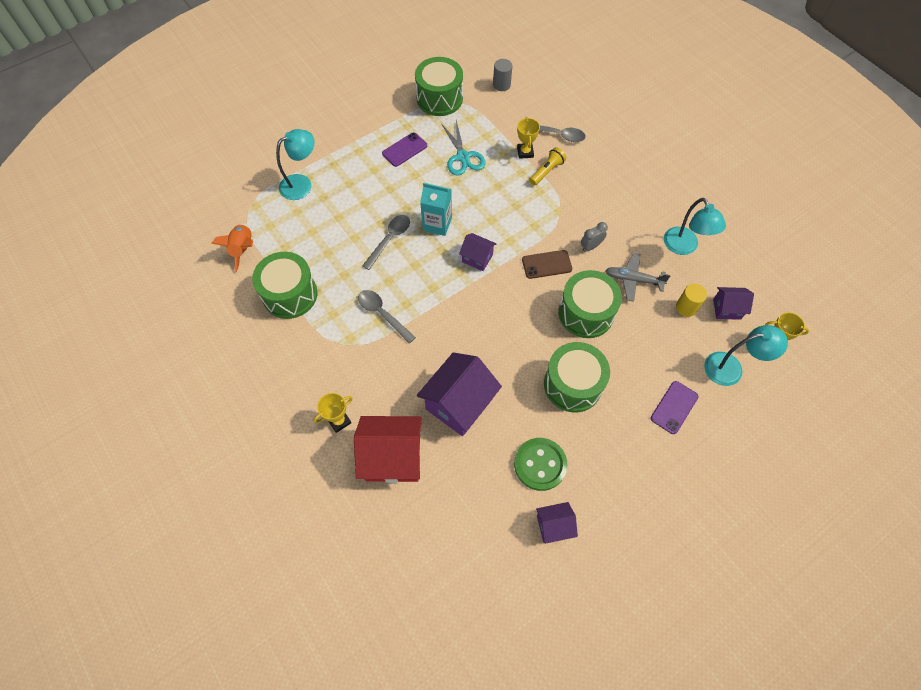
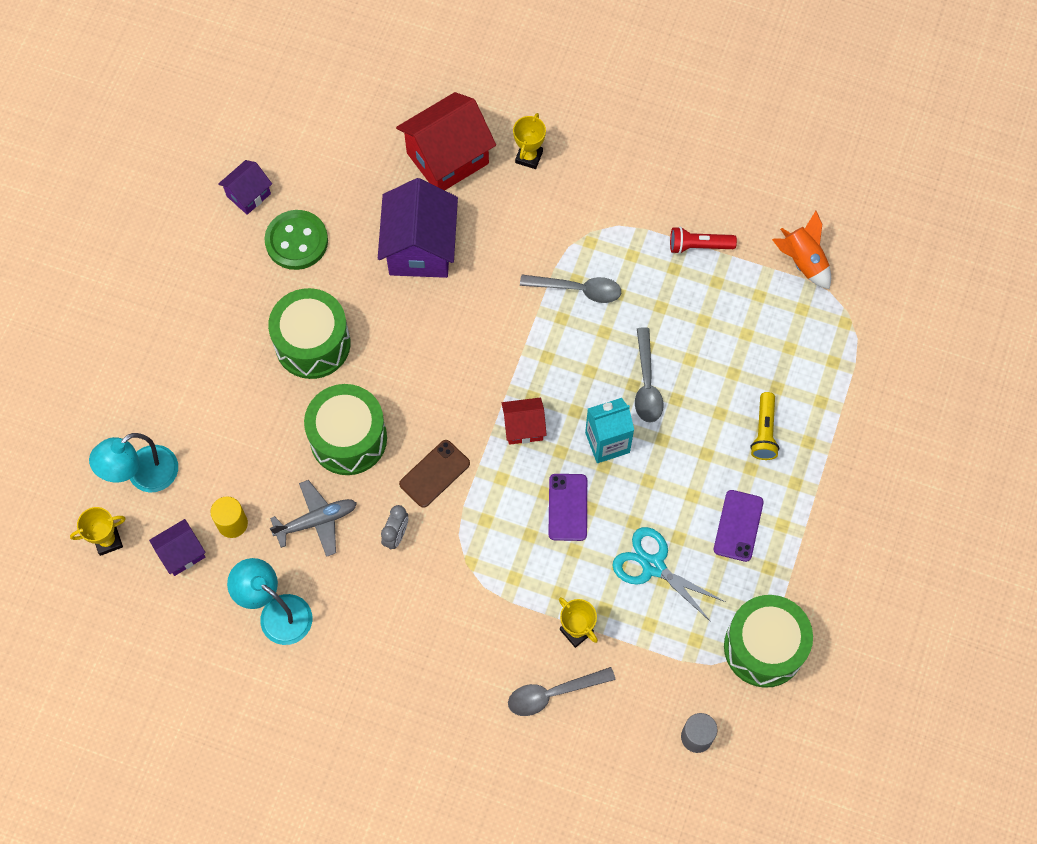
camera: 145 degrees right, 5 degrees up
green drum [252,252,317,319] -> red flashlight [670,227,737,254]
turquoise lamp [276,129,315,200] -> none
purple house [459,233,496,271] -> red house [502,398,547,445]
yellow flashlight [529,147,566,186] -> yellow flashlight moved to [750,392,779,460]
purple phone [651,381,699,434] -> purple phone moved to [548,474,587,541]

